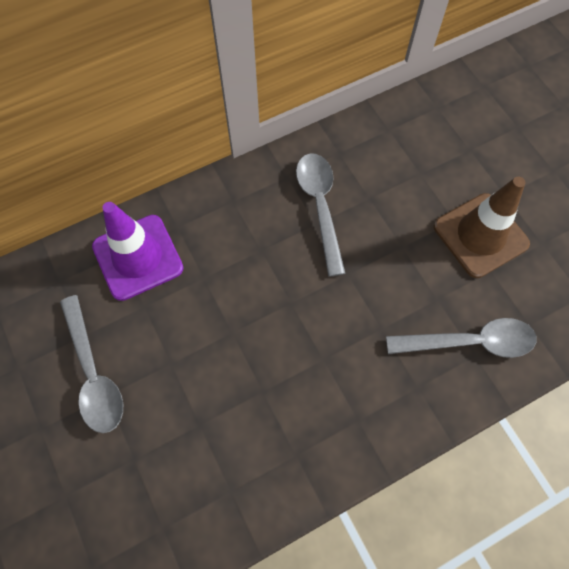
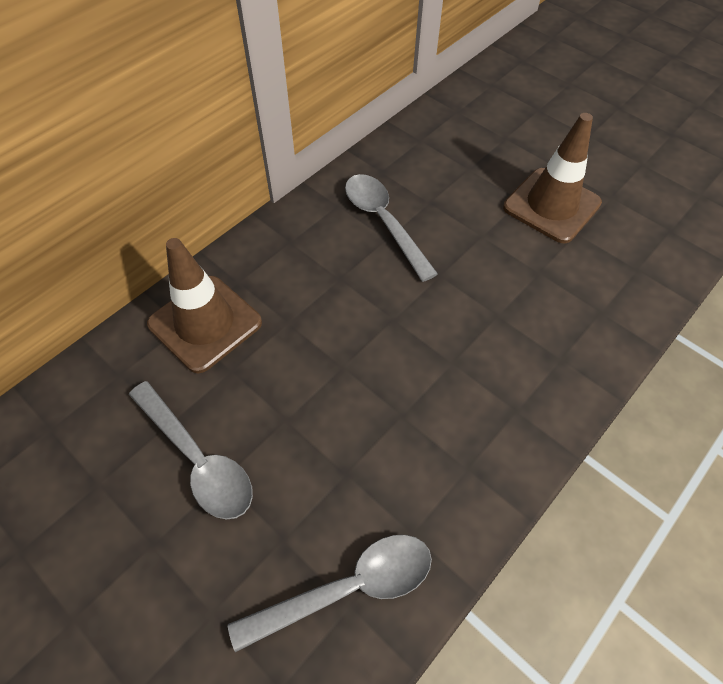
camera: 20 degrees left, 10 degrees down
purple traffic cone [92,202,183,301] -> brown traffic cone [147,238,262,373]
grey spoon [386,318,537,358] -> grey spoon moved to [228,535,432,652]

